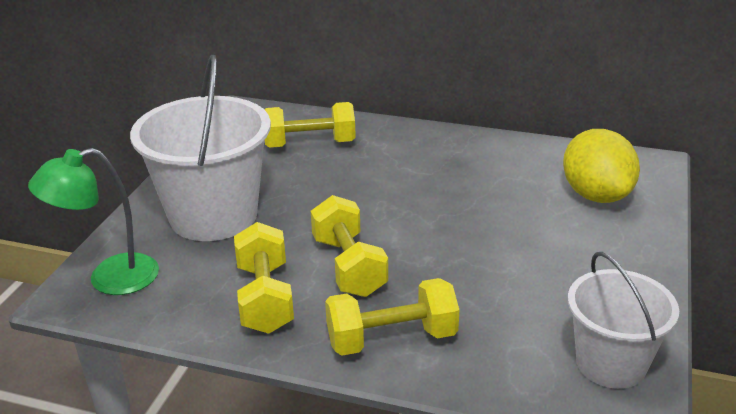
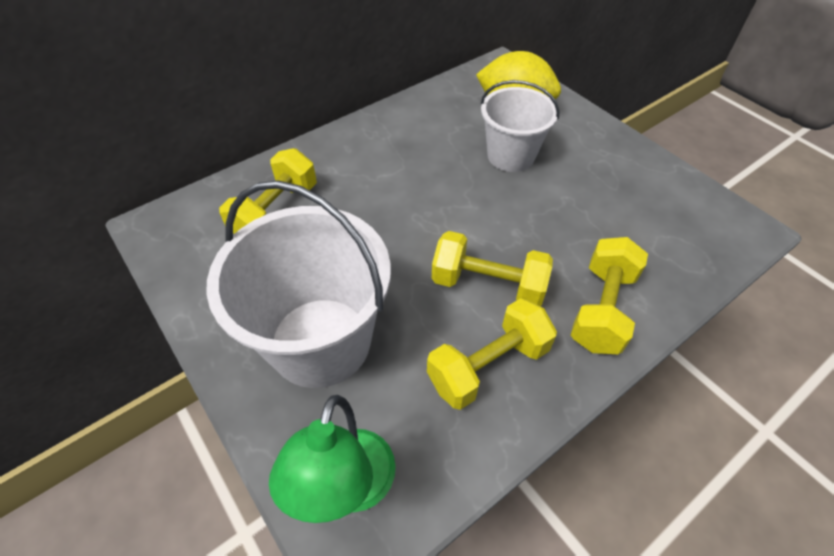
camera: 55 degrees left, 20 degrees up
yellow dumbbell [234,222,294,334] -> yellow dumbbell turned 60 degrees counterclockwise [427,298,557,410]
white bucket [568,252,679,389] -> white bucket moved to [480,80,560,172]

